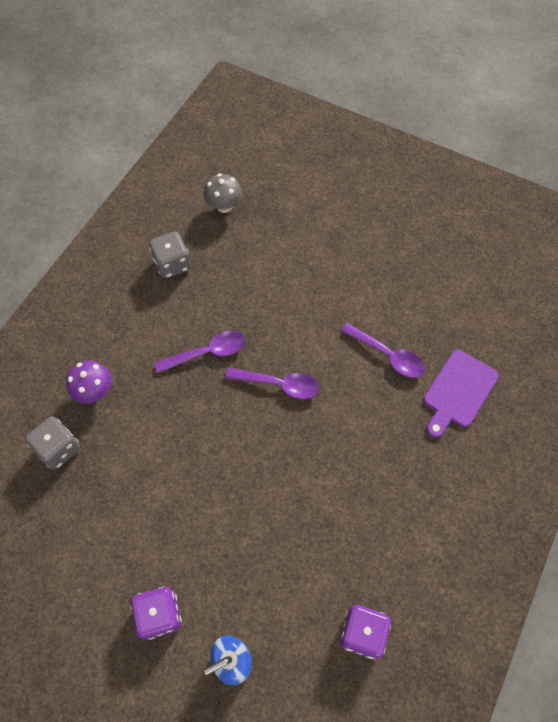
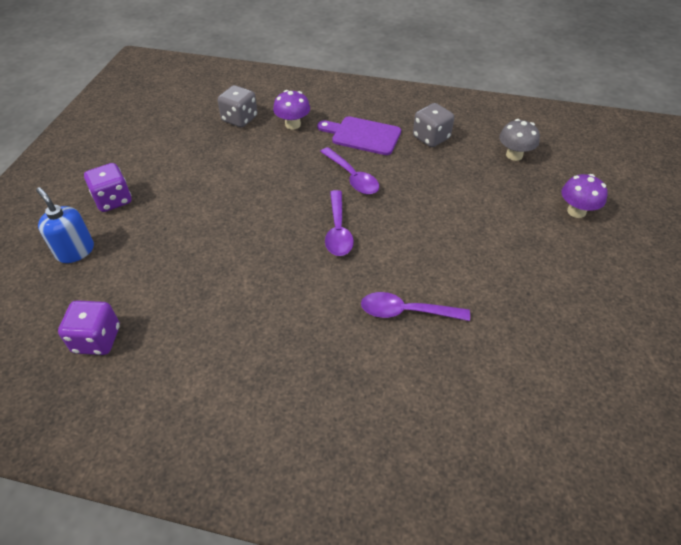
camera: 75 degrees right, 15 degrees down
purple spoon [341,323,425,378] -> purple spoon turned 75 degrees clockwise [361,292,470,321]
purple cutting board [423,350,499,438] -> purple cutting board moved to [317,116,401,155]
none -> purple mushroom [561,174,608,218]

